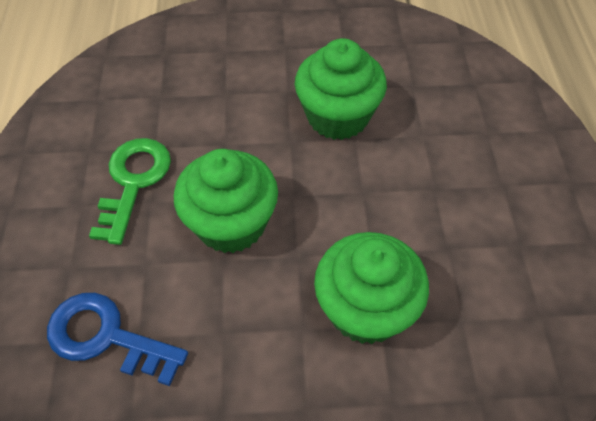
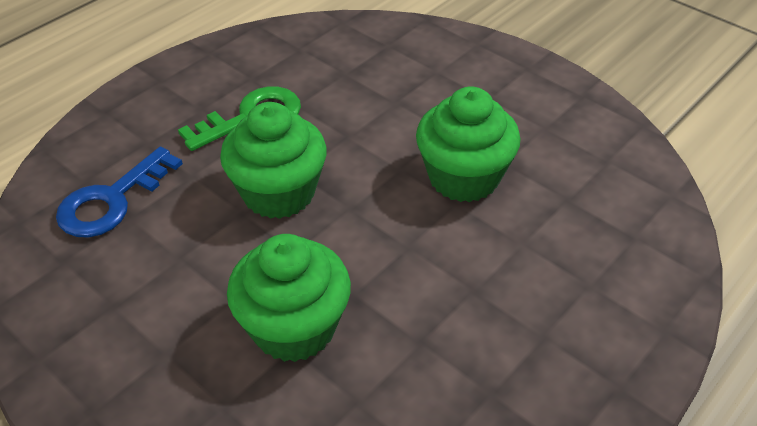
camera: 45 degrees right, 10 degrees down
blue key [47,293,188,386] -> blue key turned 120 degrees counterclockwise [56,147,183,238]

